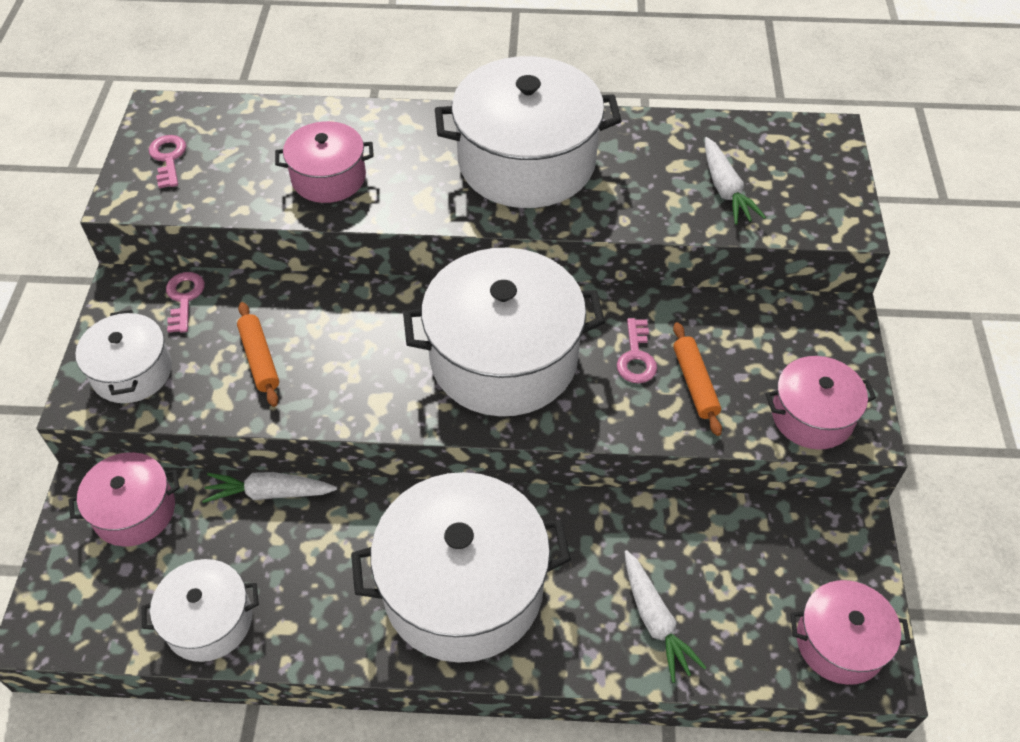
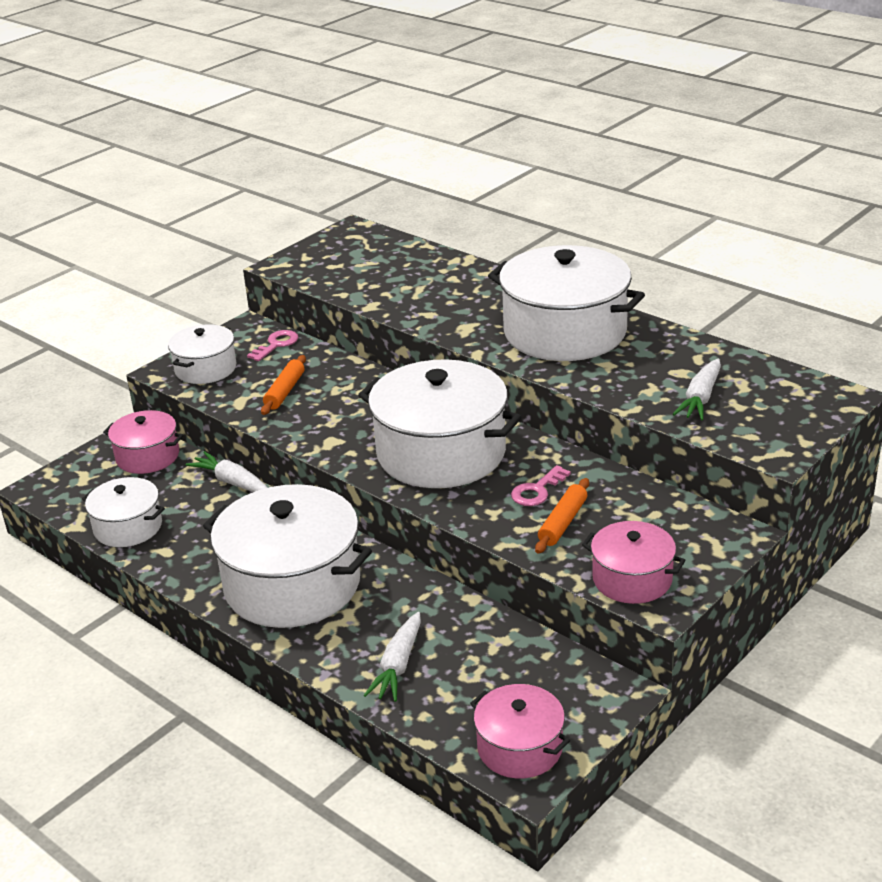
camera: 40 degrees right, 20 degrees down
pink key [149,135,186,188] -> none
pink pot [275,121,374,203] -> none

